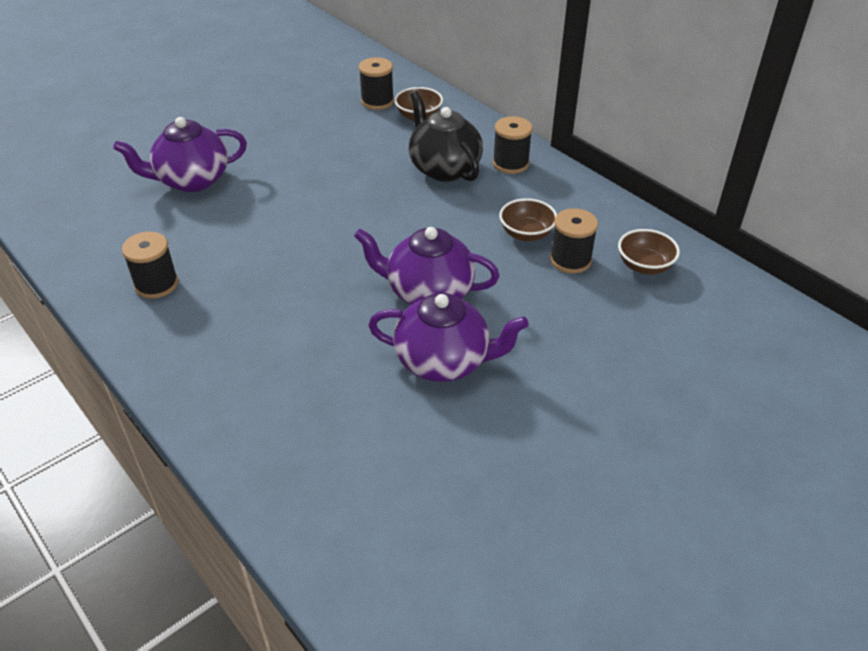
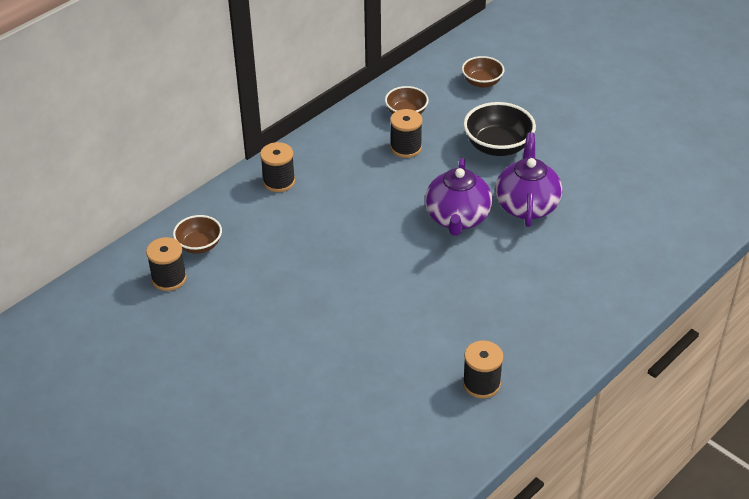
camera: 95 degrees left, 0 degrees up
purple teapot [113,117,247,192] -> none
black teapot [409,91,483,182] -> none
brown bowl [499,198,557,241] -> brown bowl moved to [462,56,504,88]
none -> black bowl [463,102,536,156]

